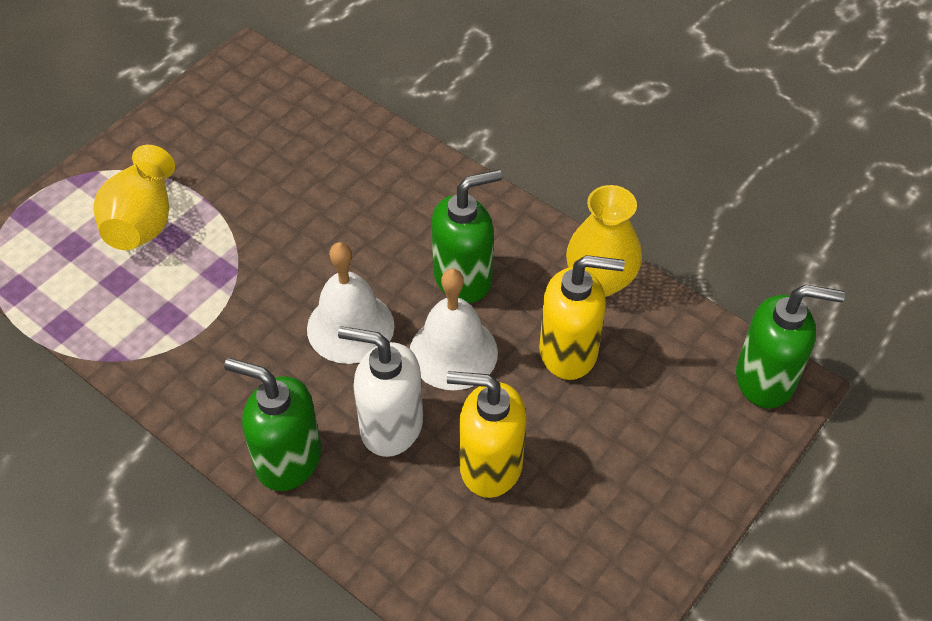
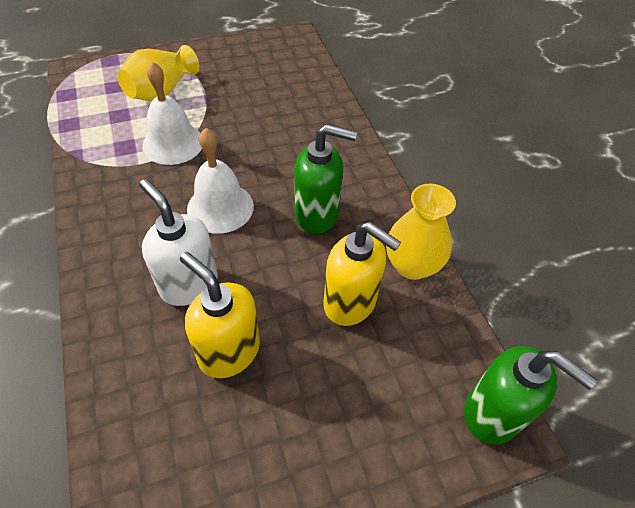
camera: 30 degrees right, 0 degrees up
green soap dispenser [224,358,321,491] -> none
white bell [410,268,498,390] -> white bell moved to [142,62,202,165]

